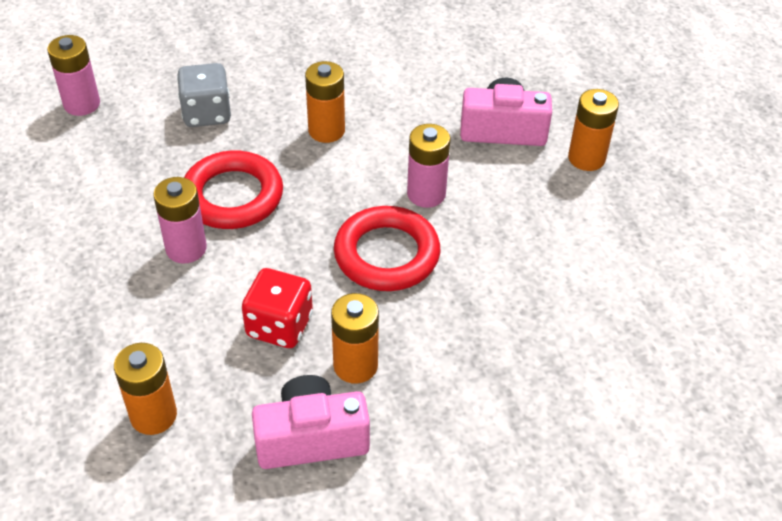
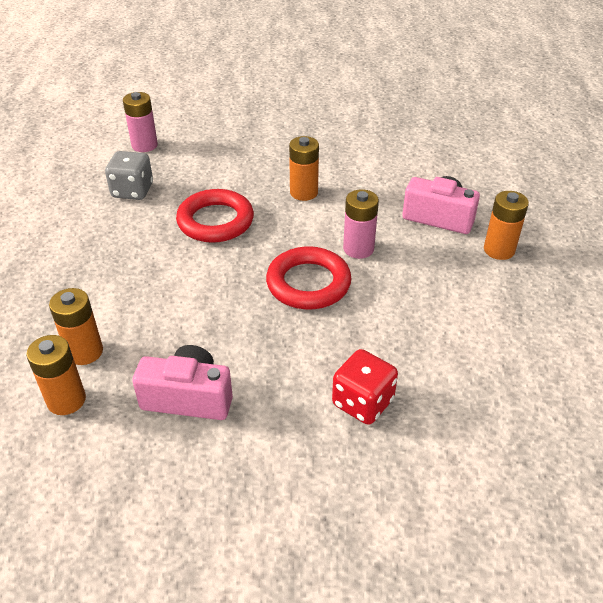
camera: 20 degrees right, 5 degrees down
pink battery [153,177,207,263] -> none
grey dice [177,63,231,127] -> grey dice moved to [105,151,153,200]
red dice [242,268,313,348] -> red dice moved to [332,349,398,425]
orange battery [331,293,379,384] -> orange battery moved to [26,335,86,415]

